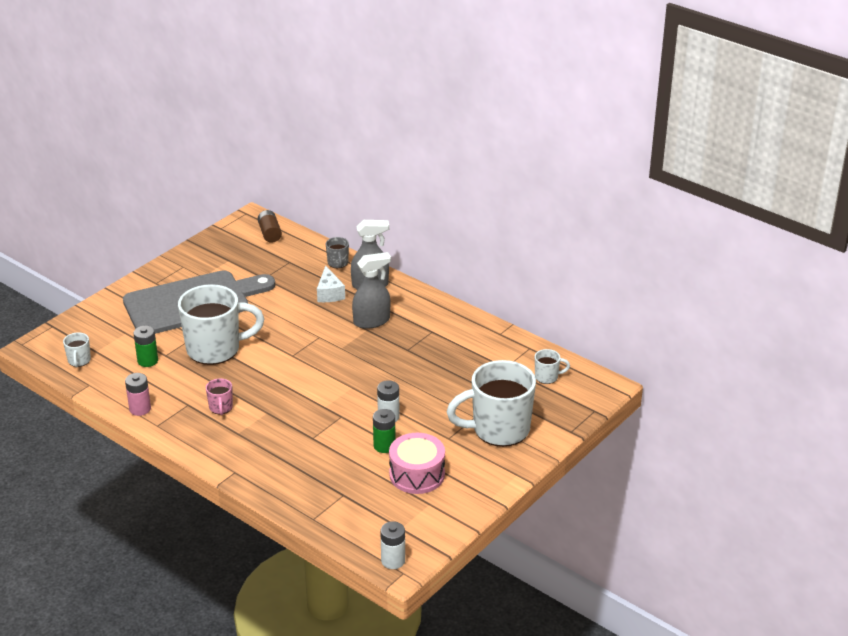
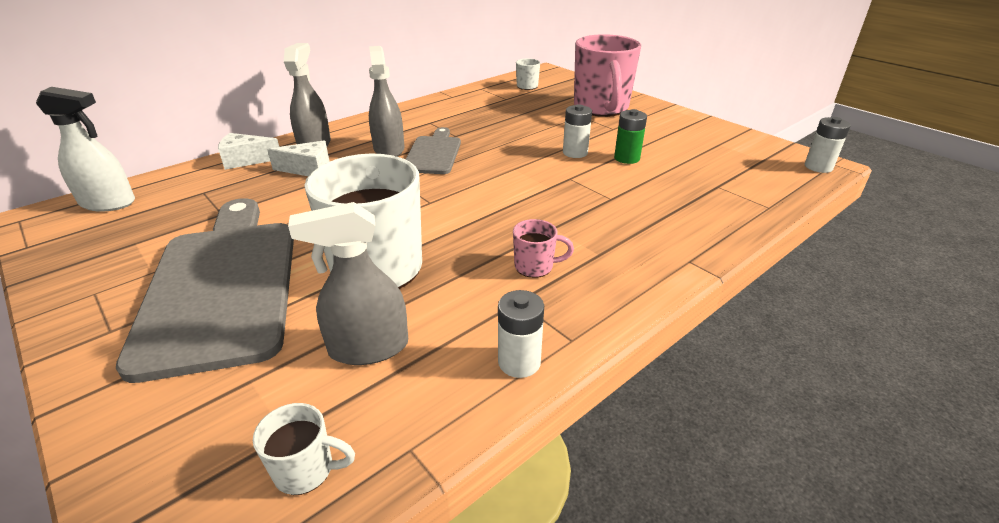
camera: 80 degrees left, 0 degrees up
pink battery [125,373,151,416] -> white battery [498,290,544,378]
green battery [133,326,158,367] -> grey spray bottle [288,202,408,365]
brown battery [258,210,282,243] -> white spray bottle [36,87,135,212]
grey mug [326,237,349,268] -> white cheese [218,133,279,170]
pink drum [389,433,445,494] -> none
white mug [447,360,536,447] -> pink mug [574,34,641,117]
none -> grey cutting board [405,127,461,174]

